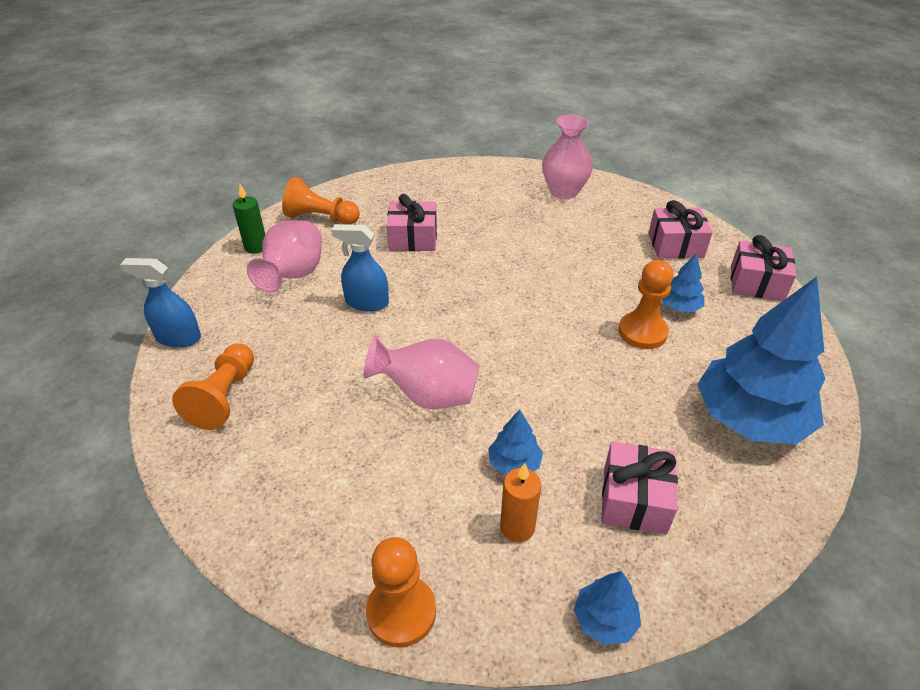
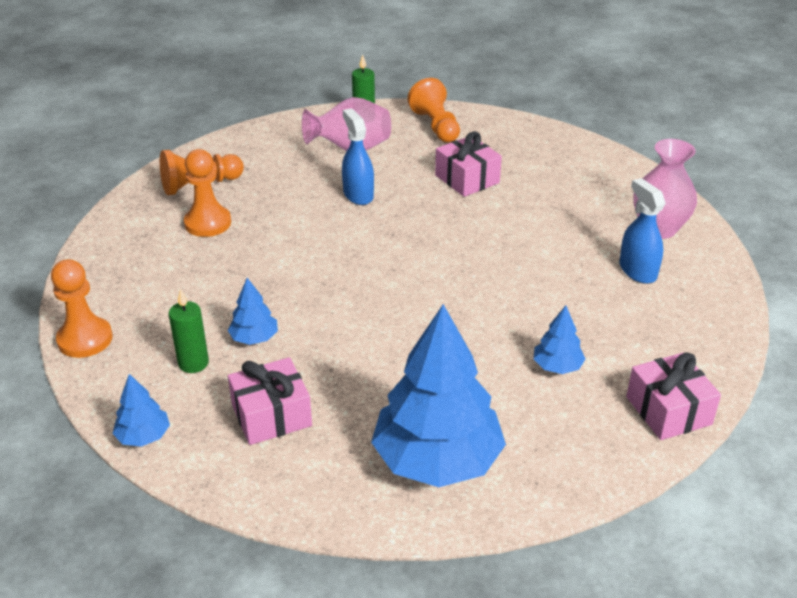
camera: 55 degrees right, 5 degrees down
blue spray bottle [120,258,201,348] -> blue spray bottle moved to [620,178,666,284]
pink vase [364,336,480,409] -> none
orange candle [500,463,541,542] -> green candle [169,289,209,373]
orange pawn [618,260,674,349] -> orange pawn moved to [184,149,231,237]
pink gift [649,200,713,259] -> none

